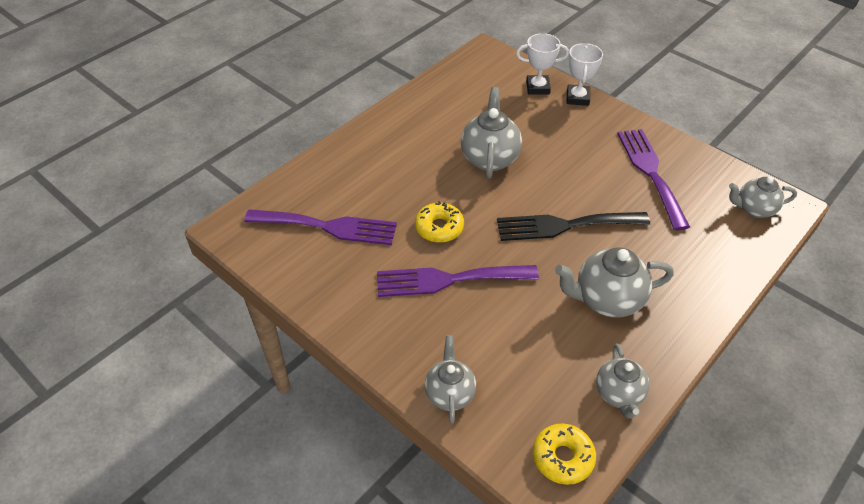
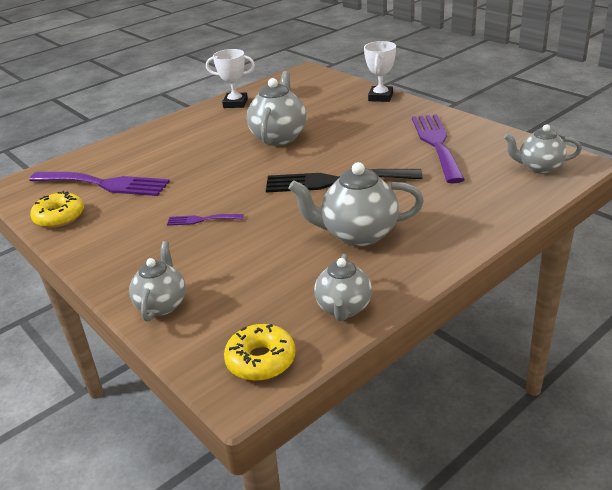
camera: 10 degrees right, 15 degrees down
purple fork [377,265,539,297] -> purple fork [167,214,244,226], size x0.46
yellow donut [415,201,464,243] -> yellow donut moved to [30,191,84,228]
white trophy [516,33,569,95] -> white trophy moved to [206,49,255,108]

